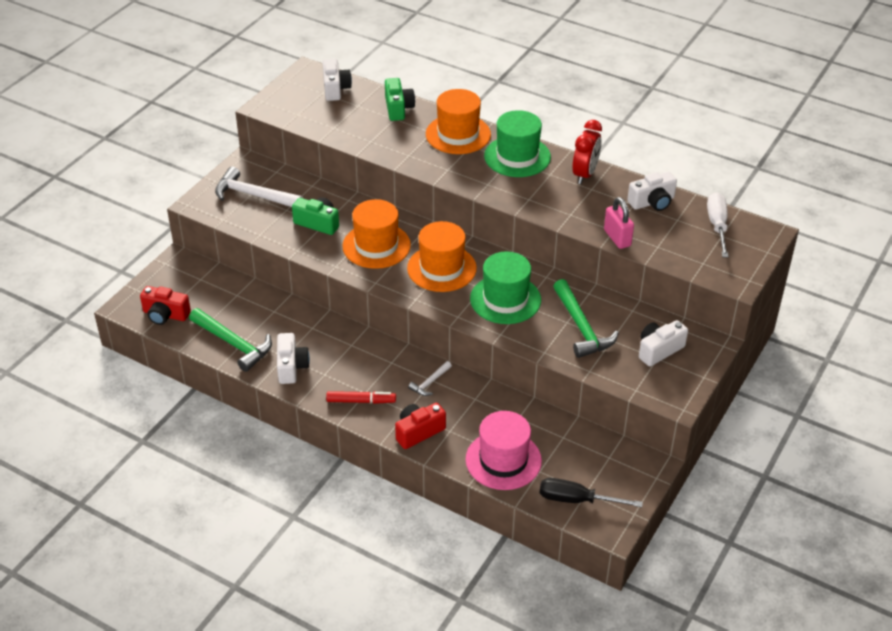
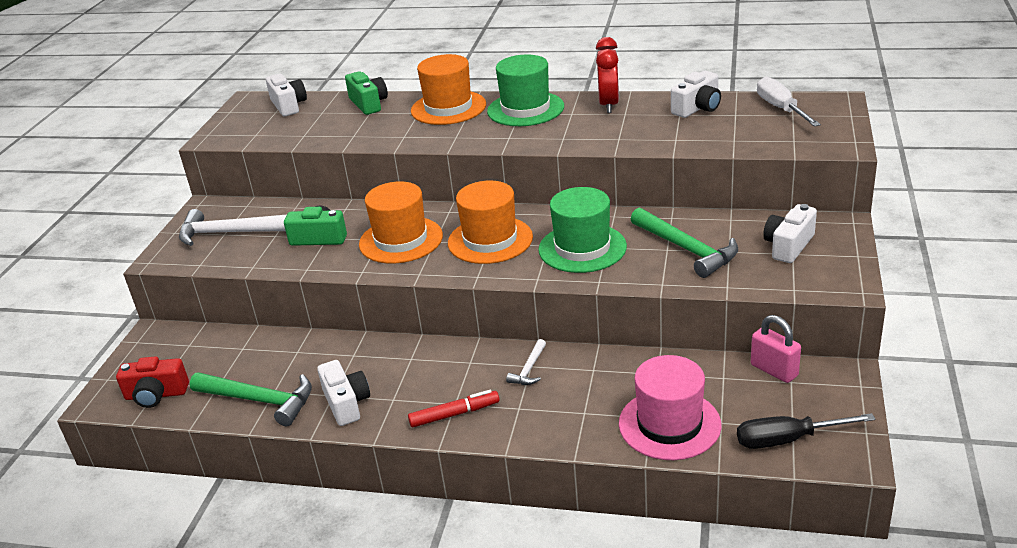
camera: 15 degrees left, 10 degrees down
red camera [395,403,446,449] -> none
pink padlock [604,197,634,249] -> pink padlock moved to [751,315,801,383]

